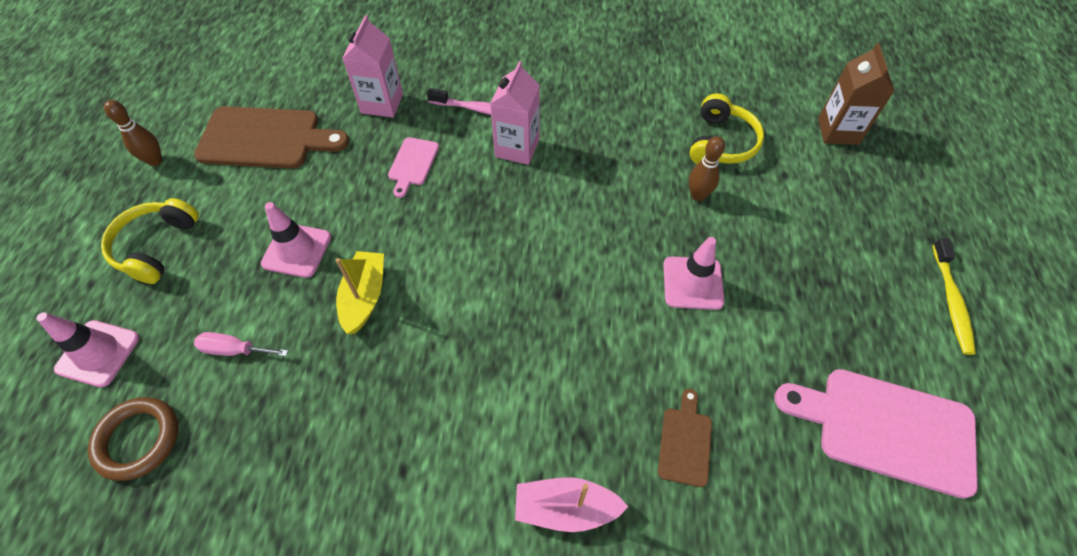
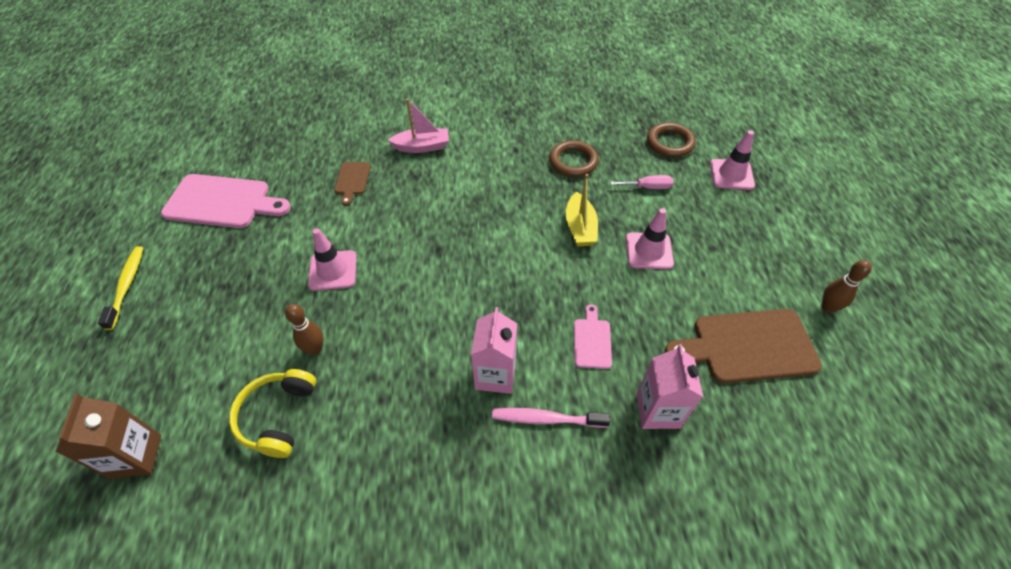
camera: 170 degrees right, 5 degrees down
yellow headphones [101,198,199,284] -> none
none -> brown ring [549,140,599,177]

